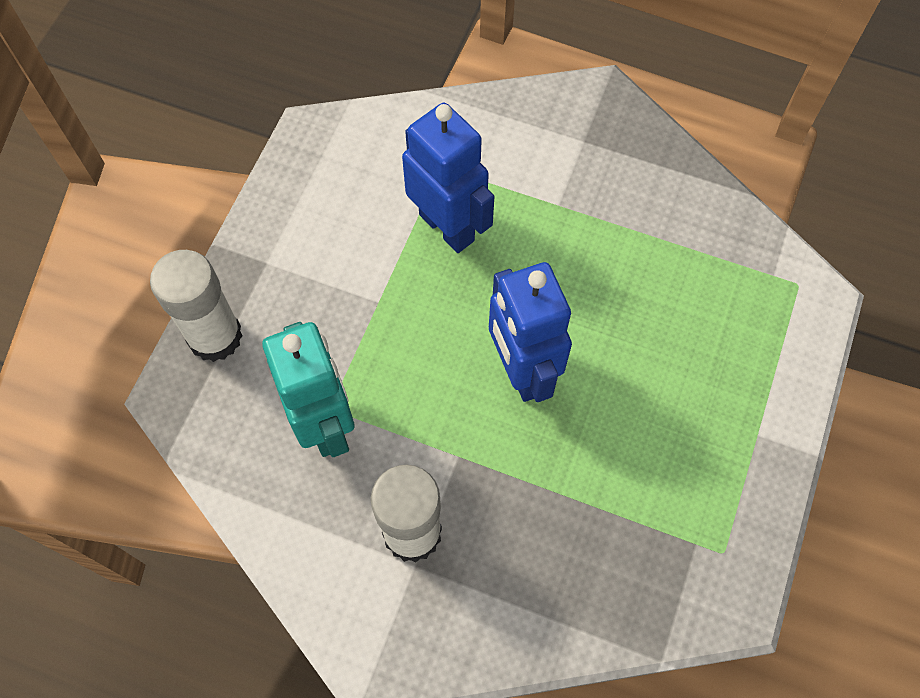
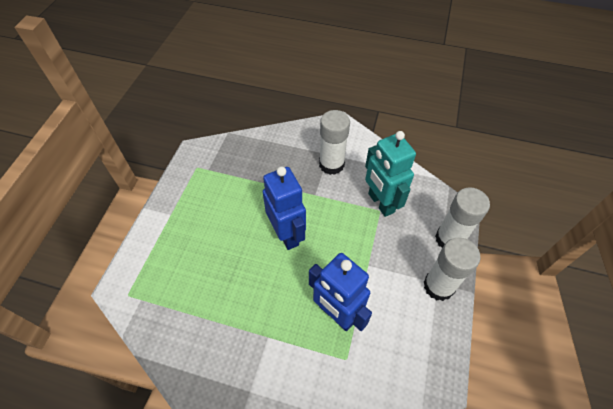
camera: 175 degrees right, 10 degrees down
none -> white glue stick [423,237,480,301]

